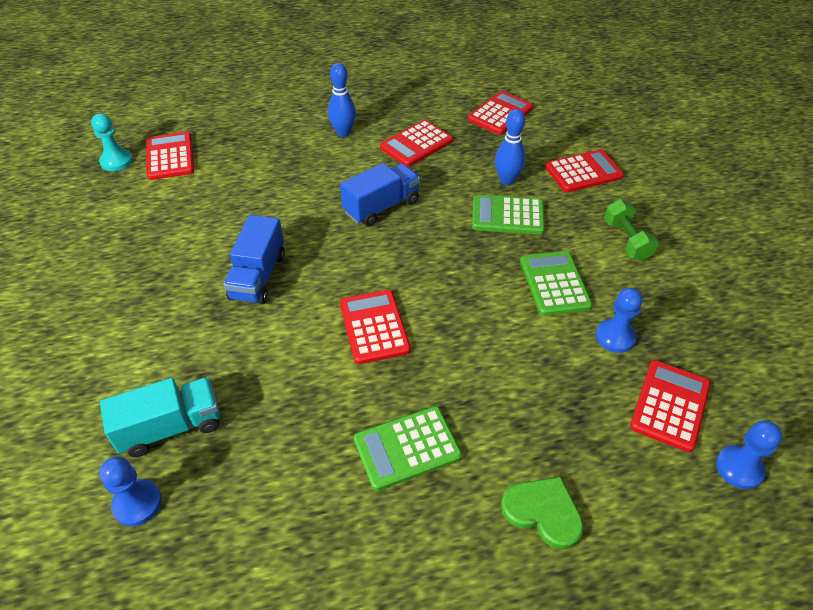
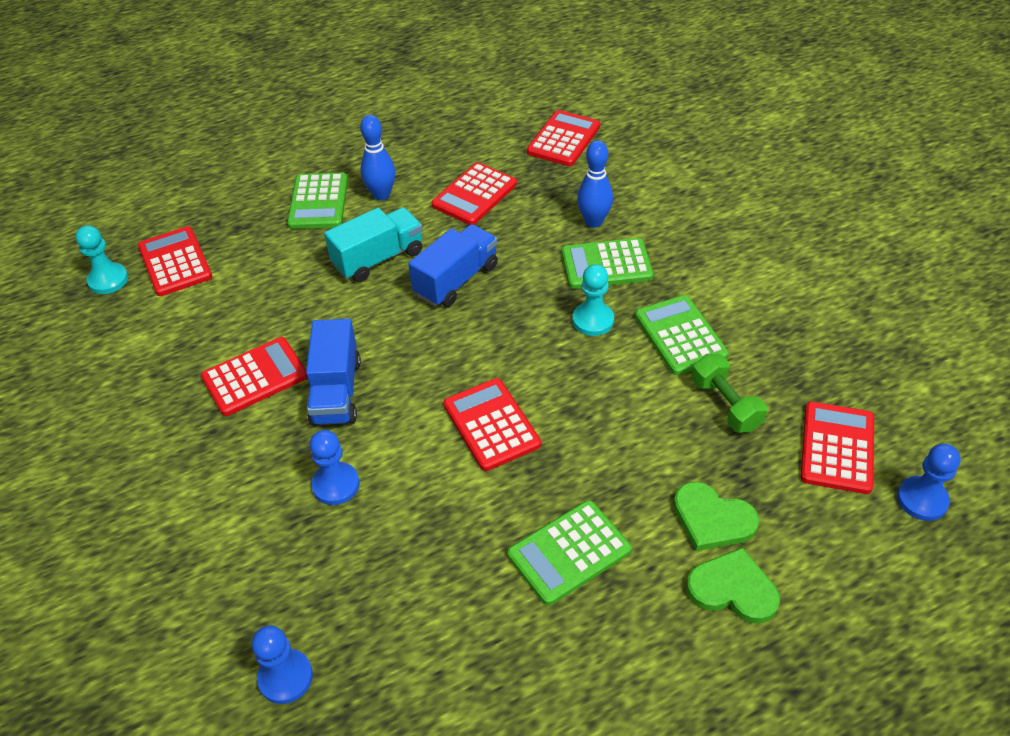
camera: 10 degrees left, 0 degrees up
turquoise truck [100,377,220,457] -> turquoise truck moved to [324,207,423,282]
red calculator [545,149,624,193] -> red calculator moved to [201,337,307,416]
blue pawn [596,288,643,353] -> blue pawn moved to [310,430,359,505]
green dumbbell [604,199,658,261] -> green dumbbell moved to [692,354,767,433]
none -> green calculator [287,173,348,229]
none -> turquoise pawn [573,264,614,336]
none -> green heart [674,482,759,551]

